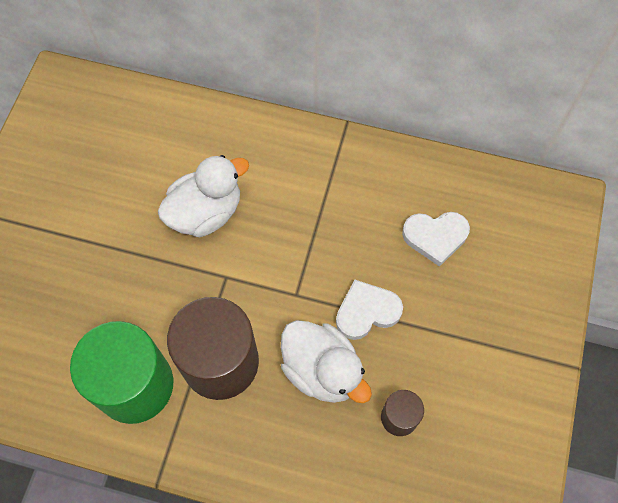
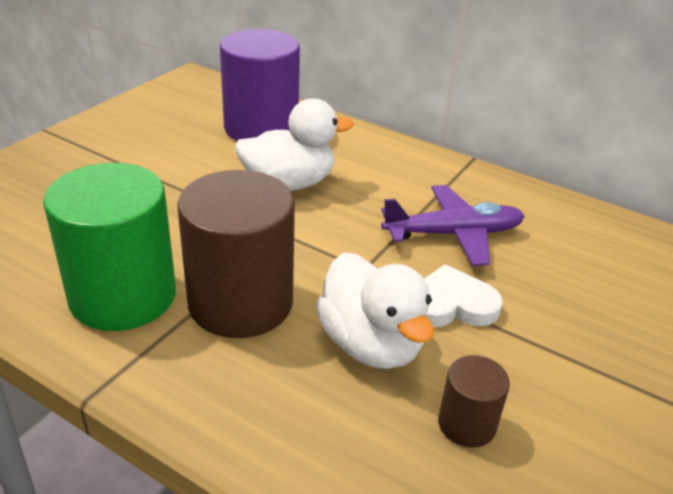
camera: 15 degrees right, 30 degrees down
white heart [402,212,470,267] -> none
none -> purple cylinder [220,29,300,141]
none -> purple plane [381,185,525,266]

